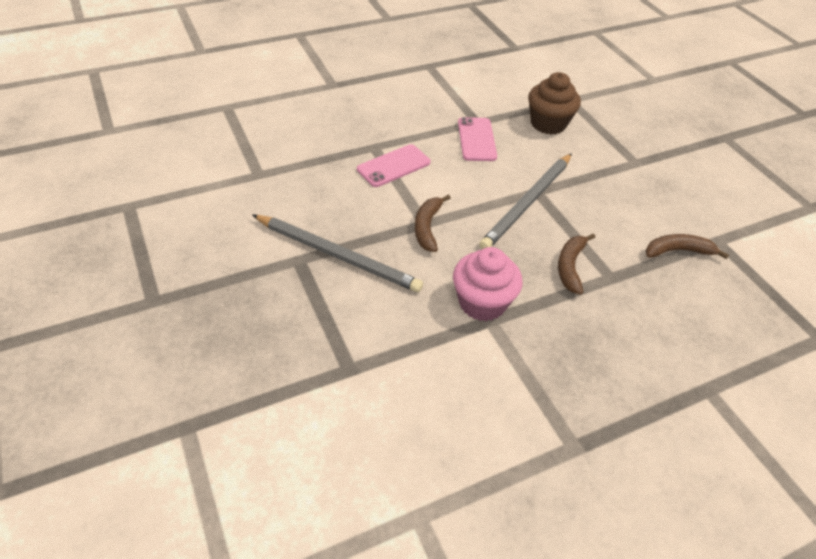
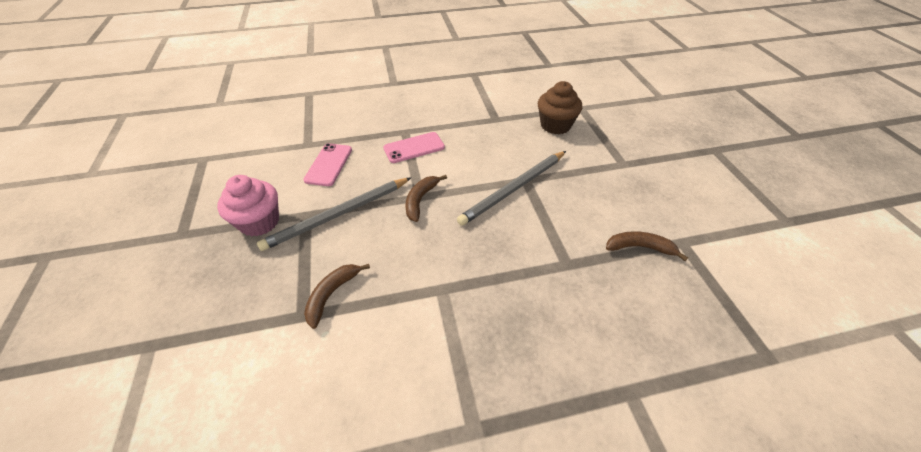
camera: 15 degrees right, 0 degrees up
grey pencil [252,214,423,292] -> grey pencil turned 105 degrees clockwise [257,178,411,251]
pink cupcake [453,247,522,321] -> pink cupcake moved to [217,175,279,237]
pink phone [458,117,497,161] -> pink phone moved to [303,143,352,186]
brown banana [558,234,595,295] -> brown banana moved to [304,264,370,329]

